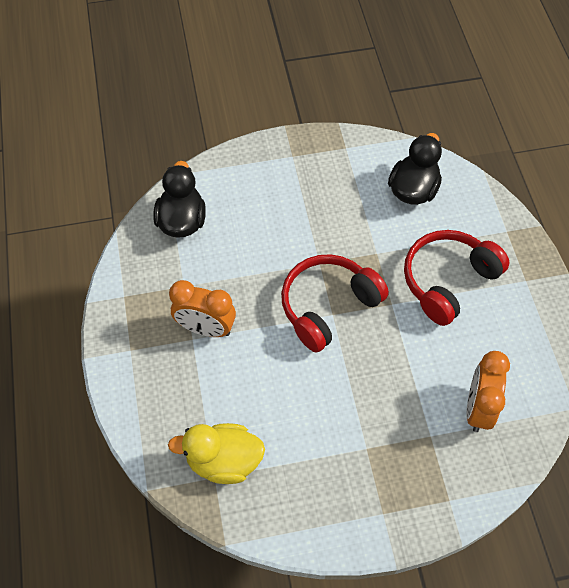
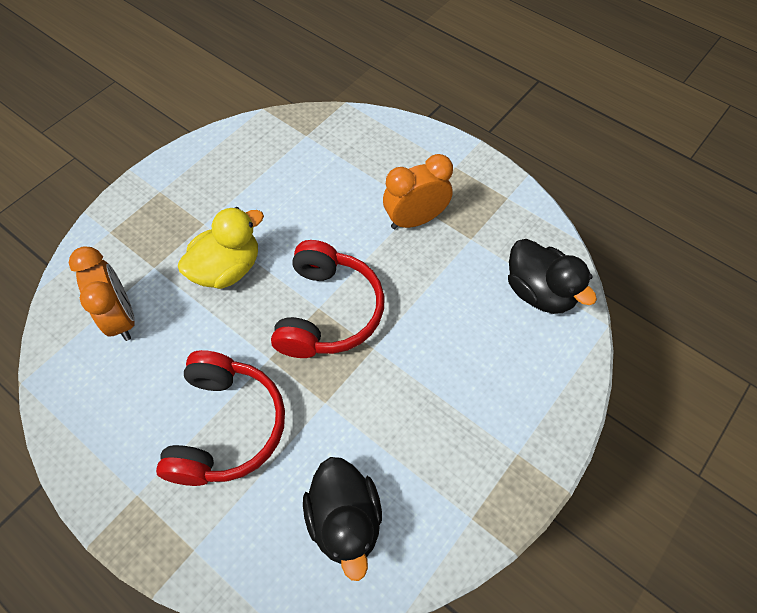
camera: 140 degrees right, 0 degrees up
yellow duck [168,423,265,484] -> yellow duck moved to [178,207,264,289]

